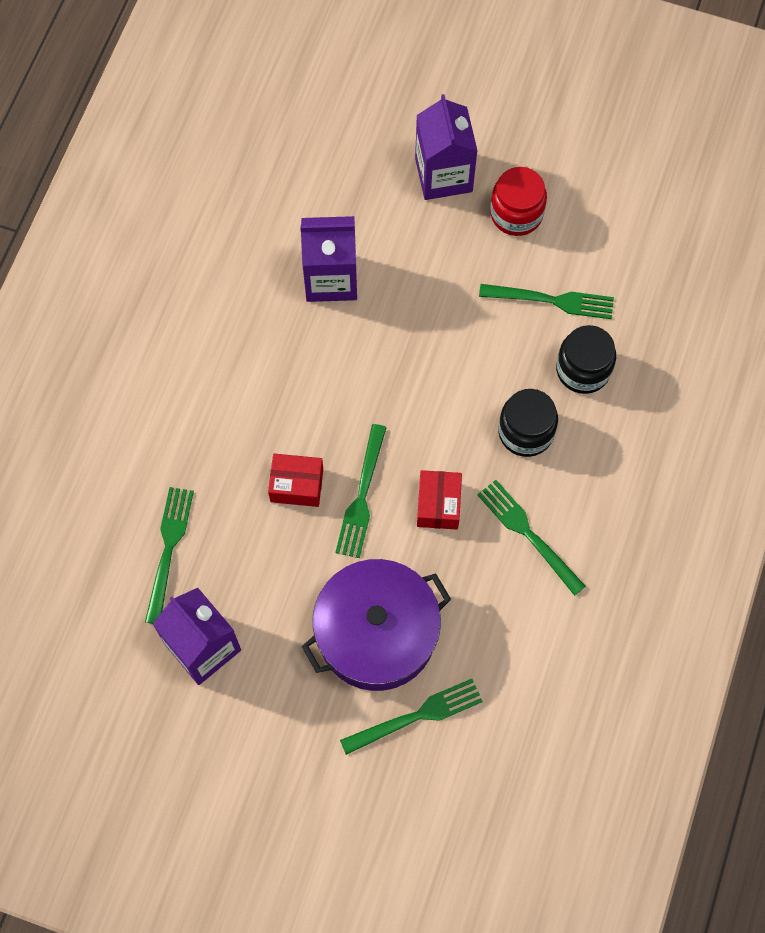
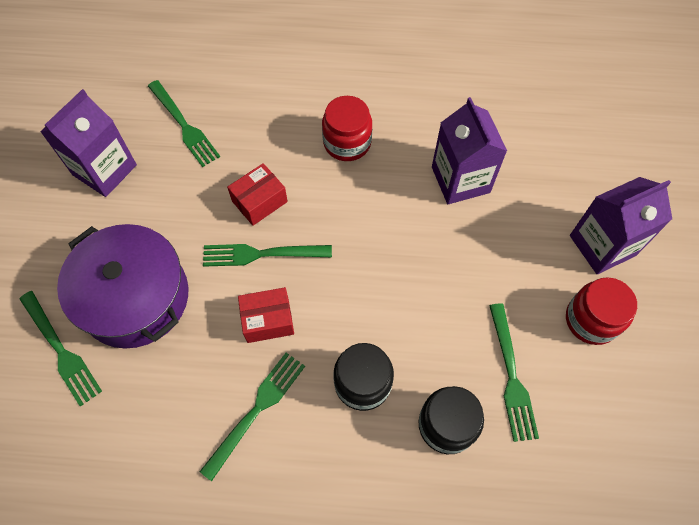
camera: 75 degrees right, 5 degrees down
green fork [145,487,194,624] -> green fork turned 60 degrees clockwise [148,80,220,167]
red box [268,454,323,507] -> red box turned 60 degrees clockwise [227,163,288,226]
none -> red jar [322,96,372,161]

